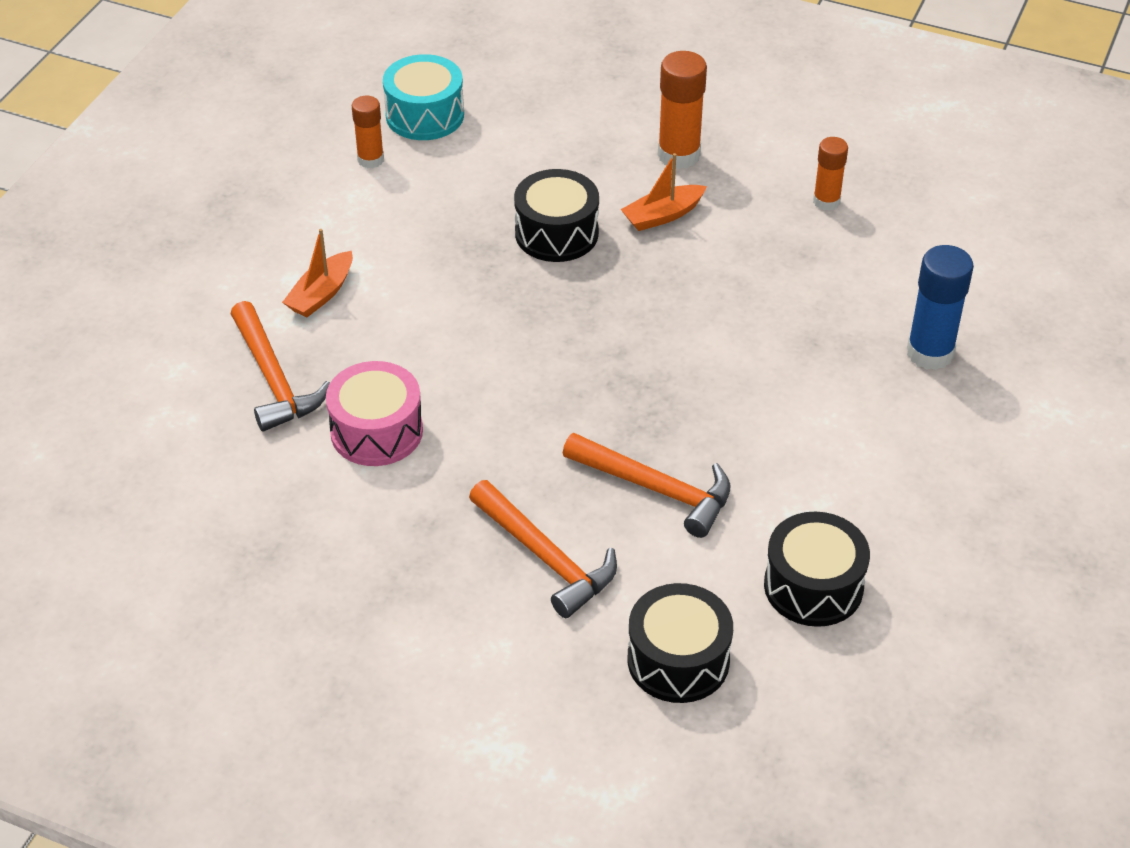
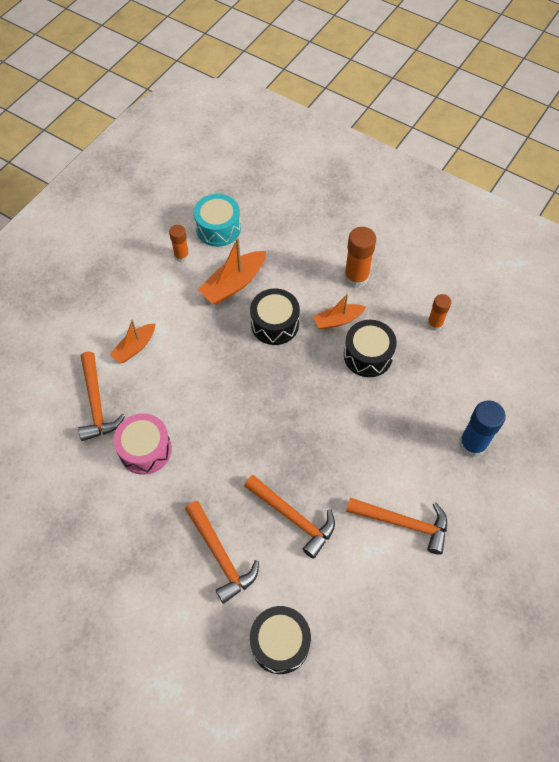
camera: 10 degrees right, 15 degrees up
black drum [764,512,870,627] -> black drum moved to [344,320,397,377]
none -> orange boat [198,238,266,305]
none -> orange hammer [346,498,447,555]

